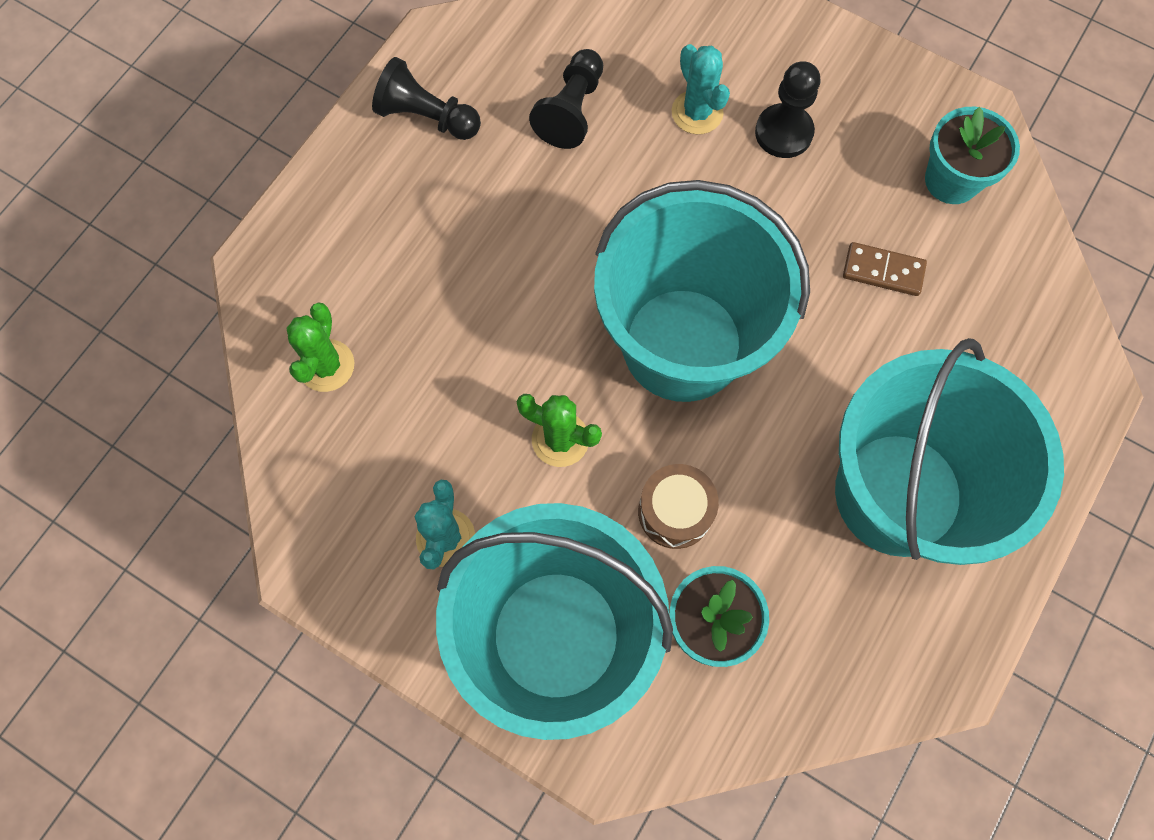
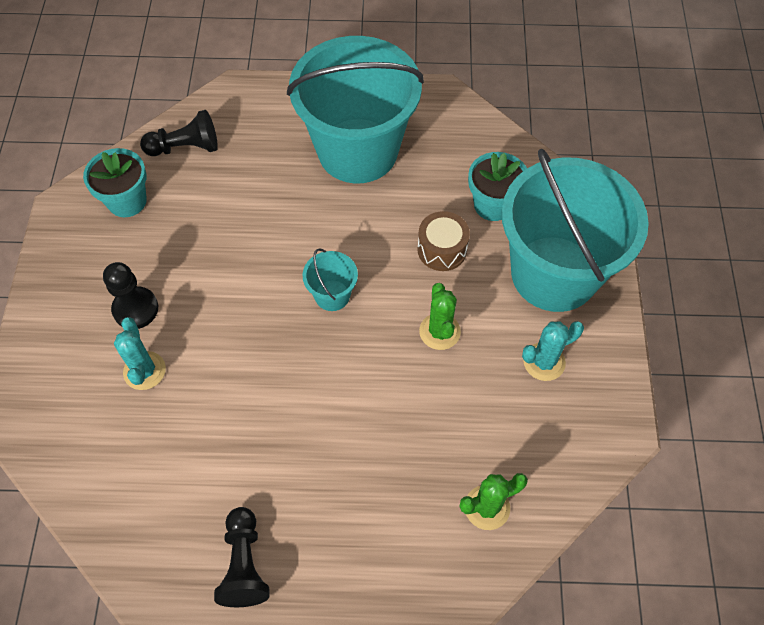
camera: 120 degrees left, 10 degrees down
black pawn [529,49,603,149] -> black pawn moved to [140,110,218,156]
turquoise bucket [594,180,810,402] -> turquoise bucket [302,248,358,311], size x0.40
turquoise cactus [672,44,730,134] -> turquoise cactus turned 45 degrees counterclockwise [114,317,166,390]
brown domino [843,242,927,296] -> none

